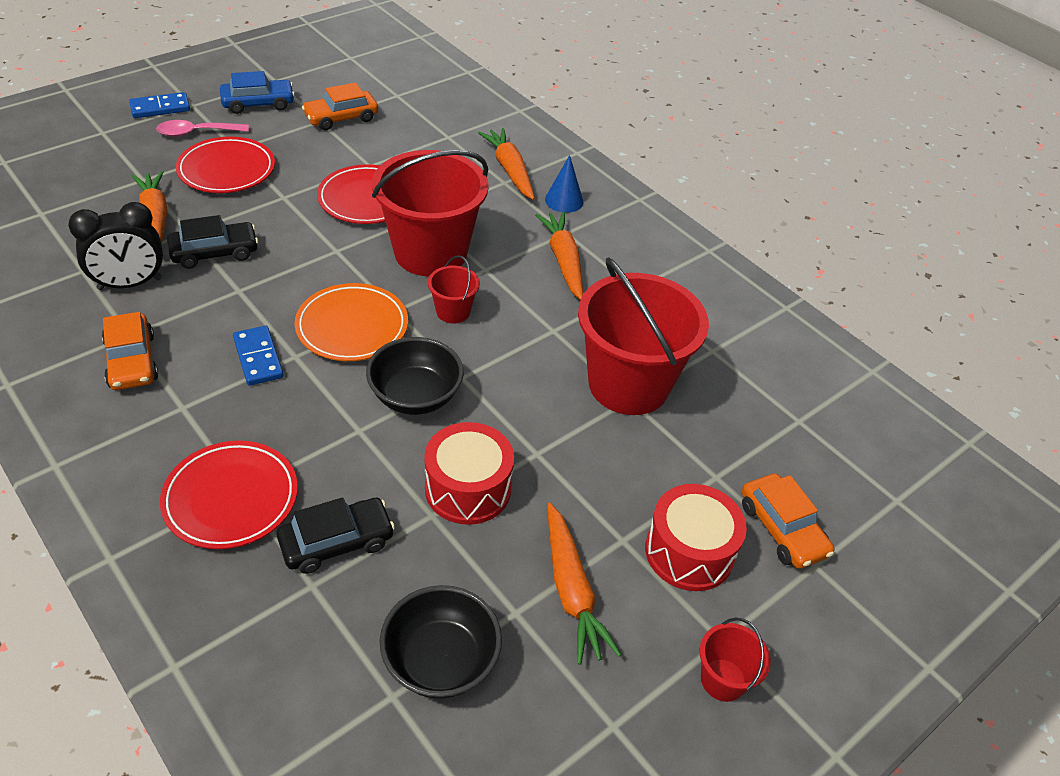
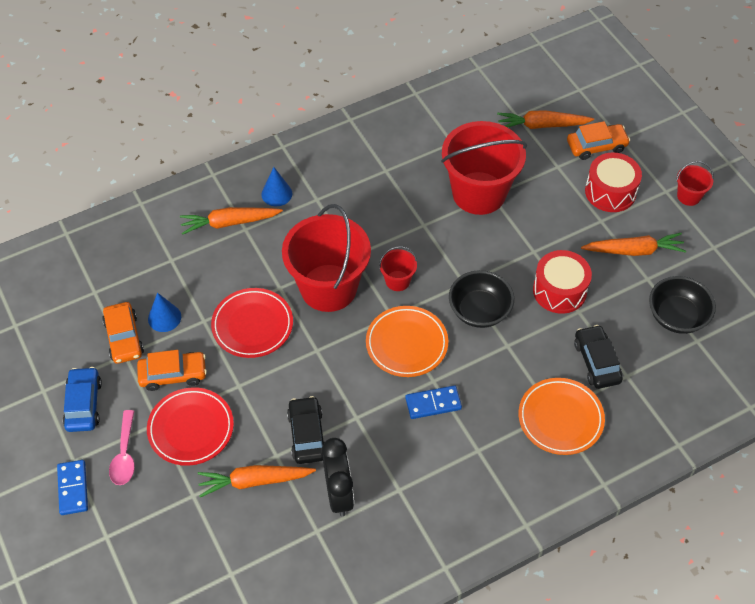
camera: 75 degrees left, 10 degrees up
orange car [102,312,159,390] -> orange car moved to [137,350,207,391]
red plate [160,441,298,549] -> orange plate [519,378,605,455]
orange carrot [536,212,583,300] -> orange carrot moved to [497,110,594,129]
none -> blue cone [148,292,181,332]

